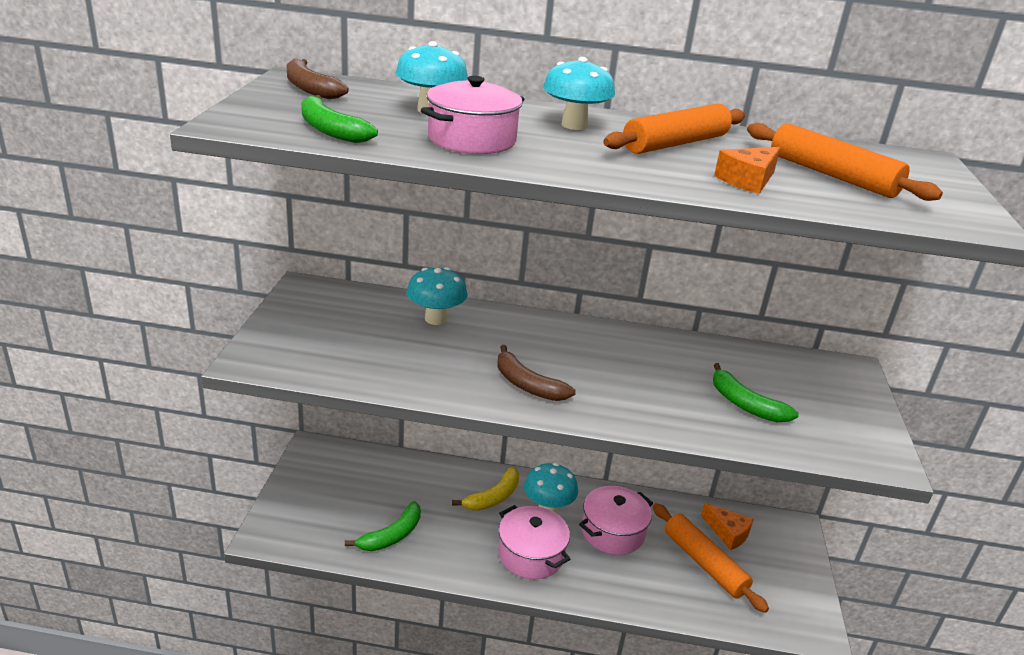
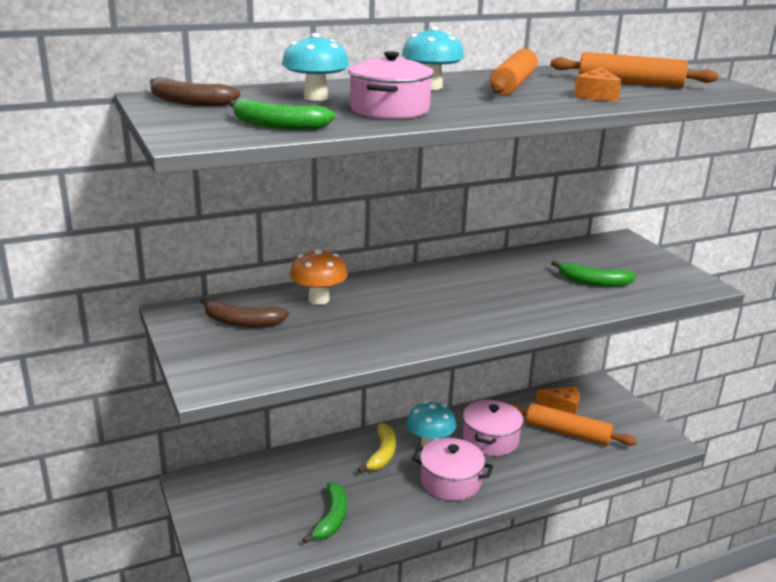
camera: 30 degrees left, 5 degrees down
turquoise mushroom [406,267,467,325] -> orange mushroom [290,249,348,305]
brown banana [497,345,576,401] -> brown banana moved to [200,298,289,327]

